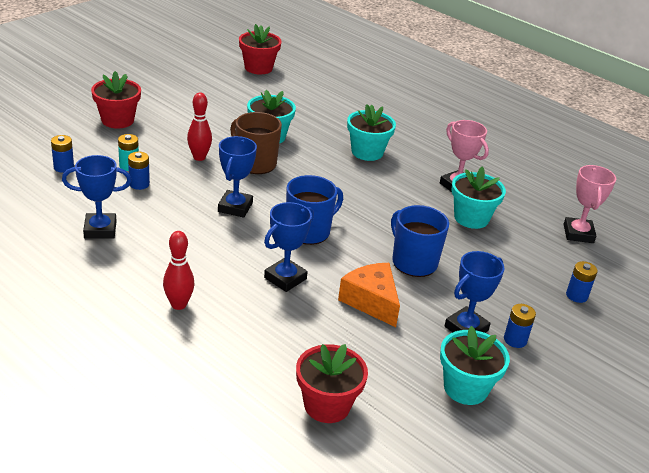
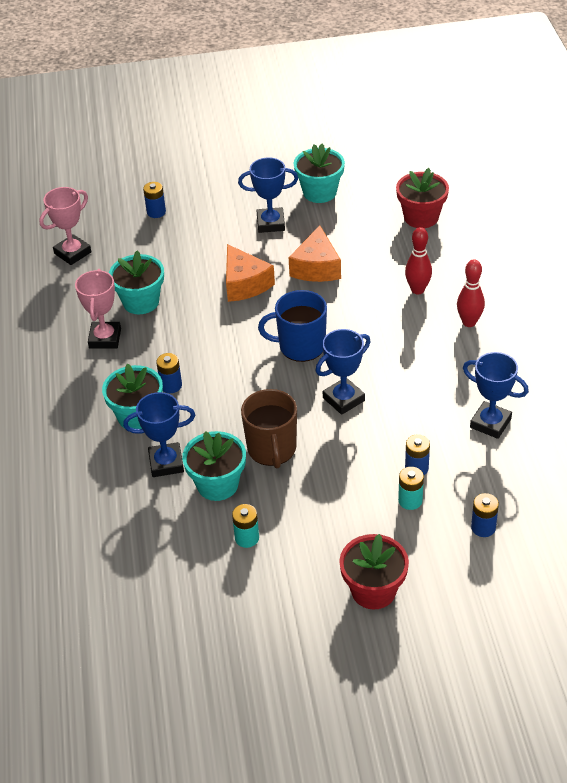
camera: 135 degrees left, 10 degrees up
red bowling pin [187,93,212,161] -> red bowling pin moved to [405,227,432,294]
red flower pot [239,24,281,74] -> none
blue trophy [264,202,314,292] -> blue trophy moved to [123,392,195,477]
blue mug [391,205,449,277] -> orange cheese [226,244,275,302]
blue battery [504,304,536,348] -> blue battery moved to [156,353,182,393]
none -> turquoise battery [232,504,259,548]

